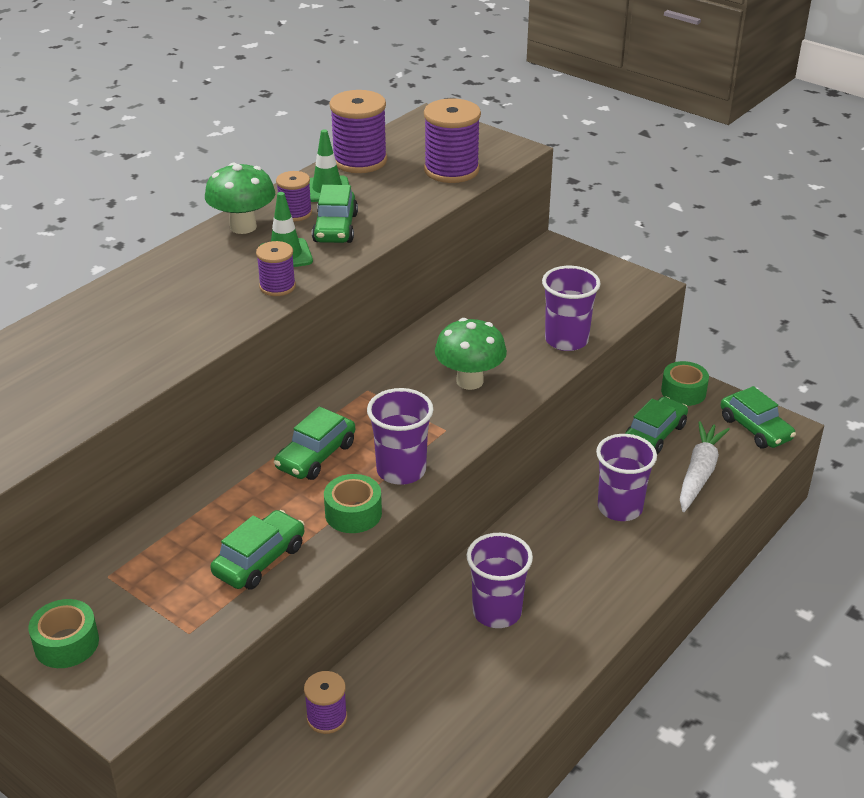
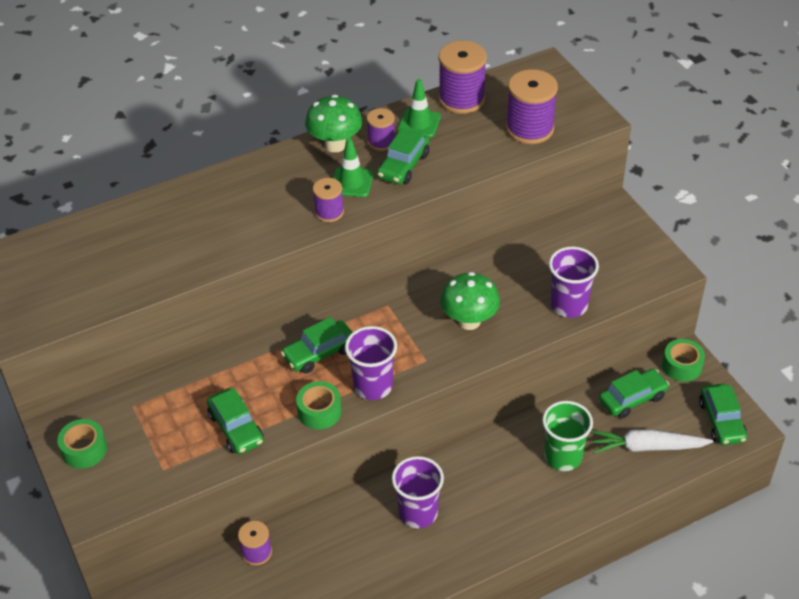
camera: 25 degrees right, 10 degrees up
green car [210,510,305,590] -> green car turned 90 degrees clockwise [207,388,264,455]
purple cup [596,434,657,521] -> green cup [542,401,593,471]
white carrot [680,421,730,512] -> white carrot turned 135 degrees counterclockwise [591,429,714,454]

